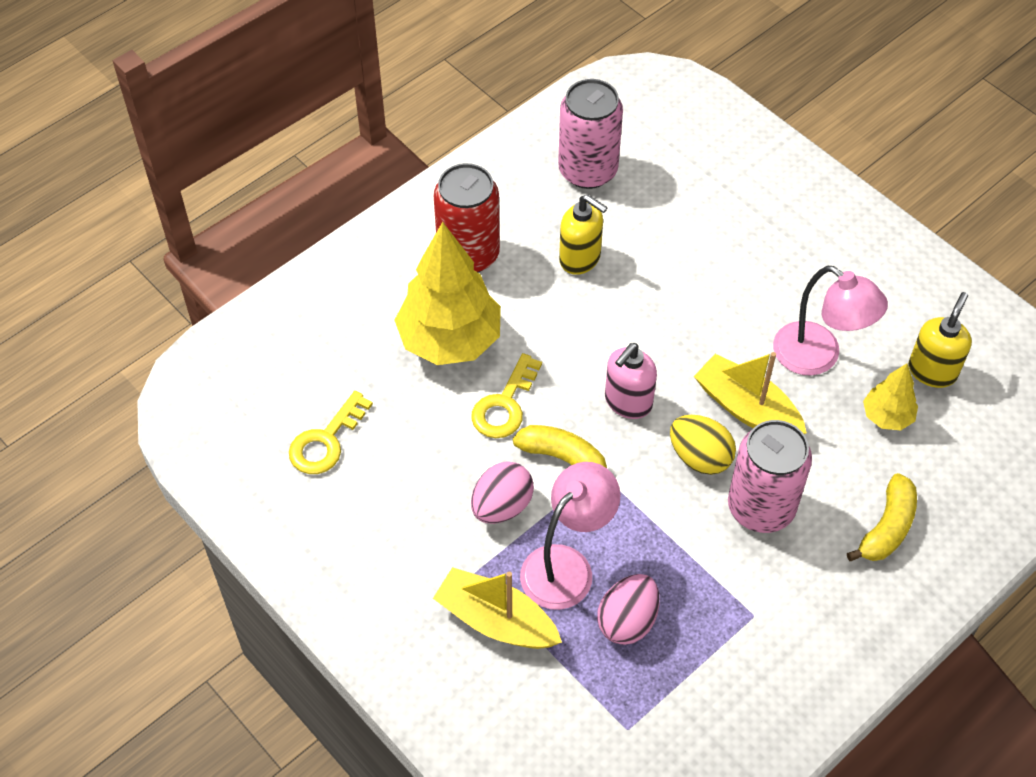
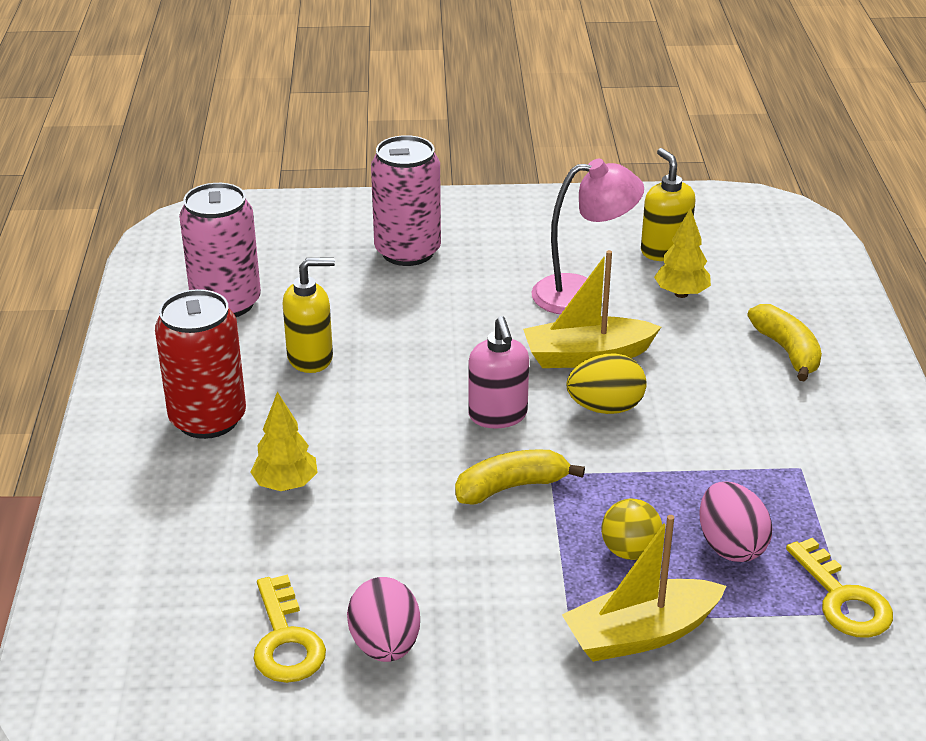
camera: 50 degrees left, 20 degrees down
yellow tree [394,222,501,365] -> yellow tree [250,392,318,491], size x0.50
yellow key [471,353,542,438] -> yellow key moved to [786,538,893,638]
pink egg [471,461,534,524] -> pink egg moved to [347,577,420,662]
pink lamp [520,462,621,610] -> yellow ball [601,498,662,560]
pink can [728,420,812,533] -> pink can moved to [371,135,441,266]

